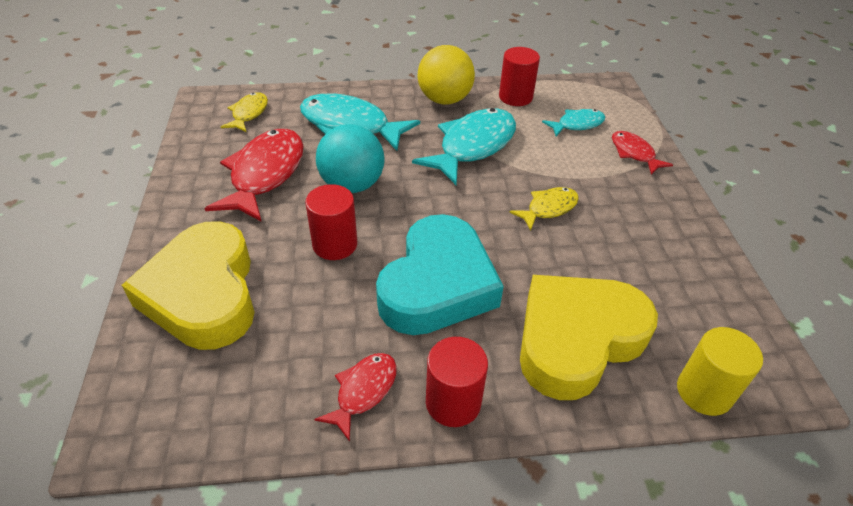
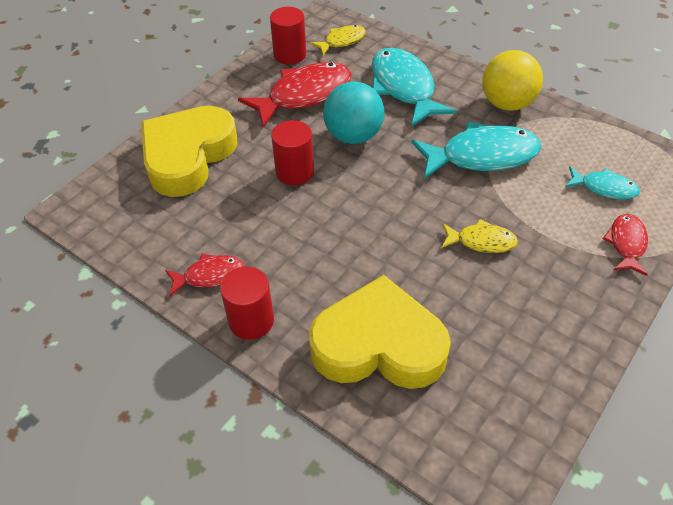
camera: 45 degrees right, 5 degrees up
turquoise heart [376,214,504,335] -> none
red cylinder [499,47,540,106] -> red cylinder moved to [270,7,306,64]
yellow cylinder [677,327,763,416] -> none

